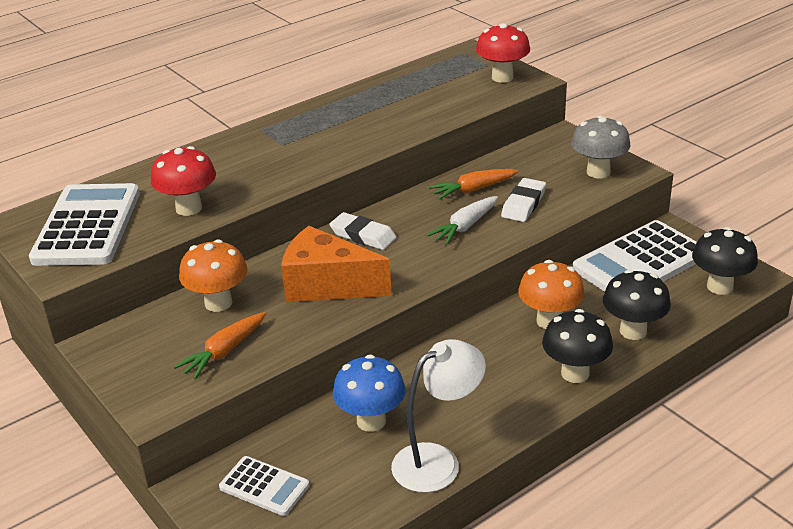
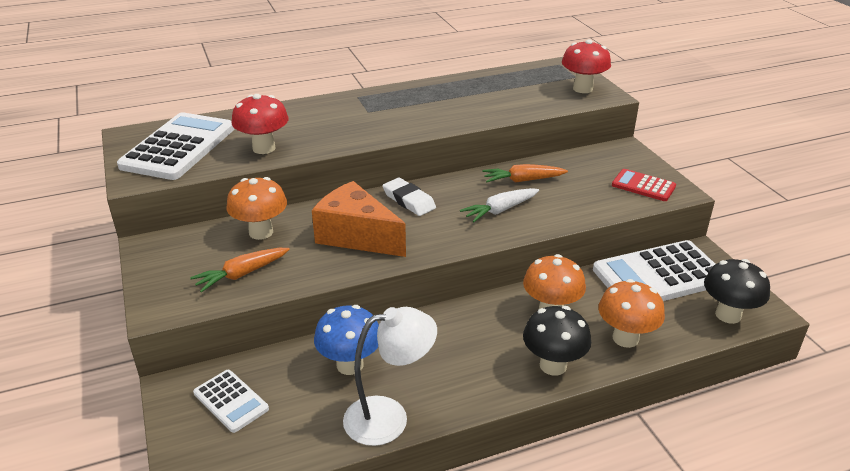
camera: 15 degrees right, 0 degrees up
white eraser [501,178,546,222] -> none
grey mushroom [571,115,630,178] -> red calculator [612,169,676,201]
black mushroom [603,270,671,340] -> orange mushroom [598,279,665,348]

